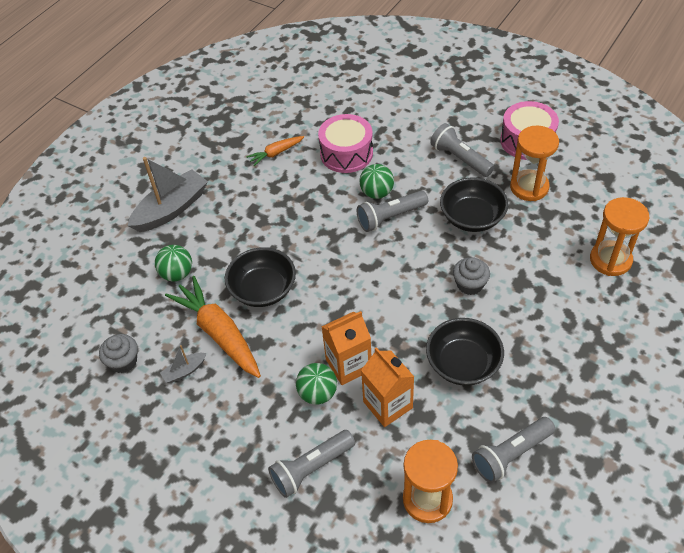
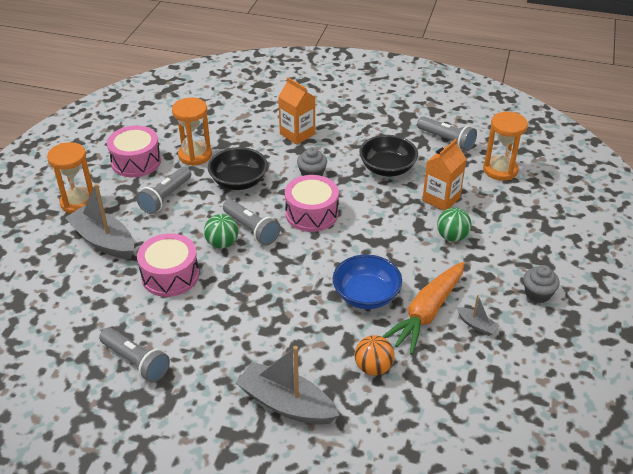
camera: 110 degrees left, 10 degrees down
grey cupcake [99,334,138,373] -> grey cupcake moved to [523,265,560,303]
green ball [155,245,192,281] -> orange ball [355,335,395,376]
black bowl [225,247,296,307] -> blue bowl [333,255,402,309]
orange carrot [246,136,304,166] -> none
grey flashlight [268,430,355,498] -> grey flashlight moved to [99,328,170,383]
orange carton [321,311,371,385] -> orange carton moved to [278,78,315,145]
orange hourglass [590,197,649,276] -> orange hourglass moved to [47,142,93,214]
none -> grey boat [65,183,134,259]
none -> pink drum [285,175,339,232]

